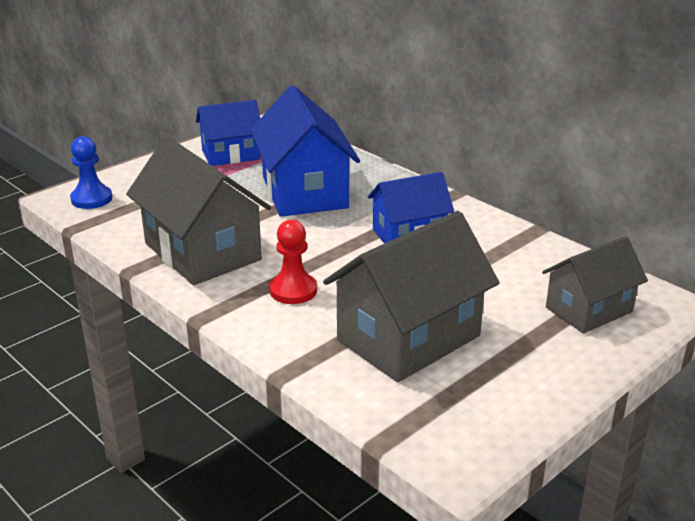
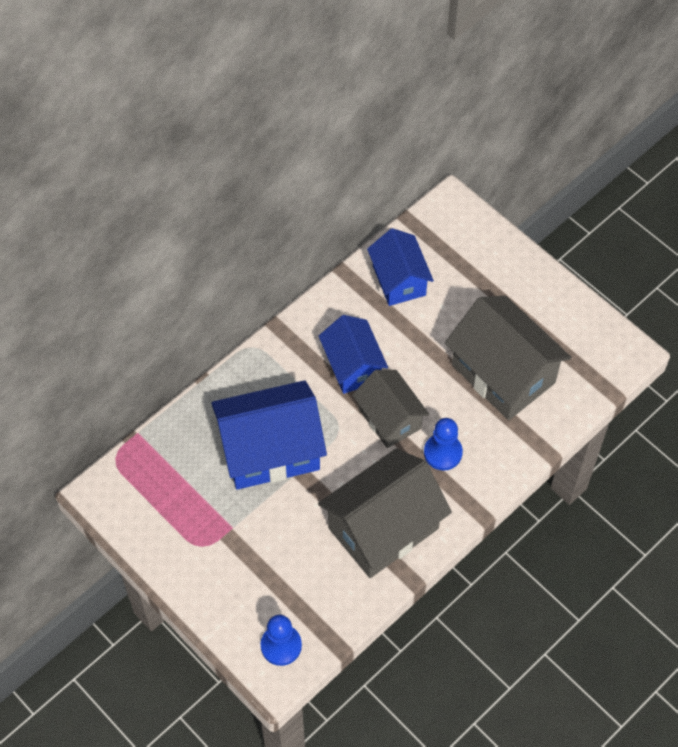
camera: 90 degrees left, 30 degrees up
blue house [196,100,261,166] -> blue house moved to [367,228,434,306]
red pawn [269,220,317,304] -> blue pawn [424,418,463,470]
grey house [542,236,648,333] -> grey house moved to [352,370,429,448]

